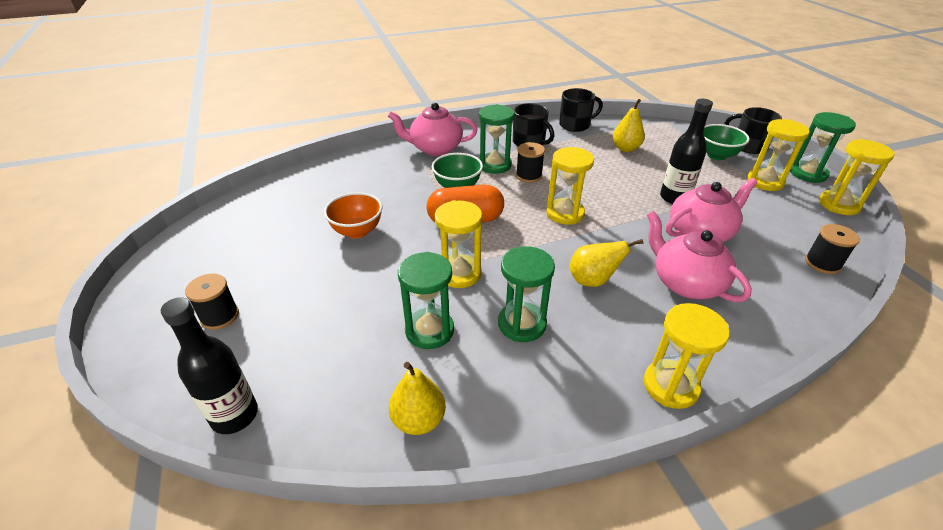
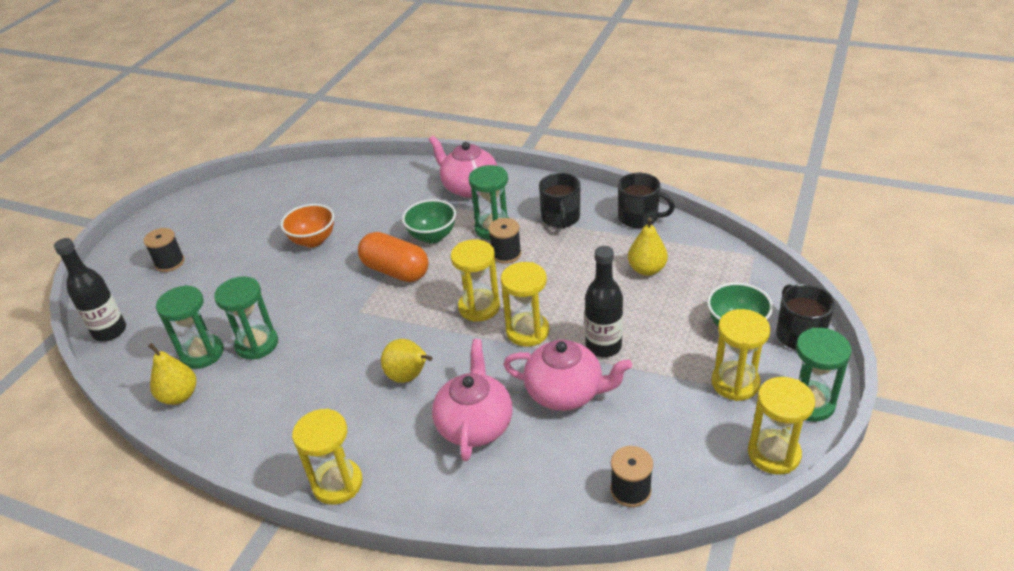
camera: 45 degrees right, 0 degrees up
yellow hourglass [435,200,482,288] -> yellow hourglass moved to [501,262,549,347]
green hourglass [498,246,555,342] -> green hourglass moved to [156,285,224,369]

